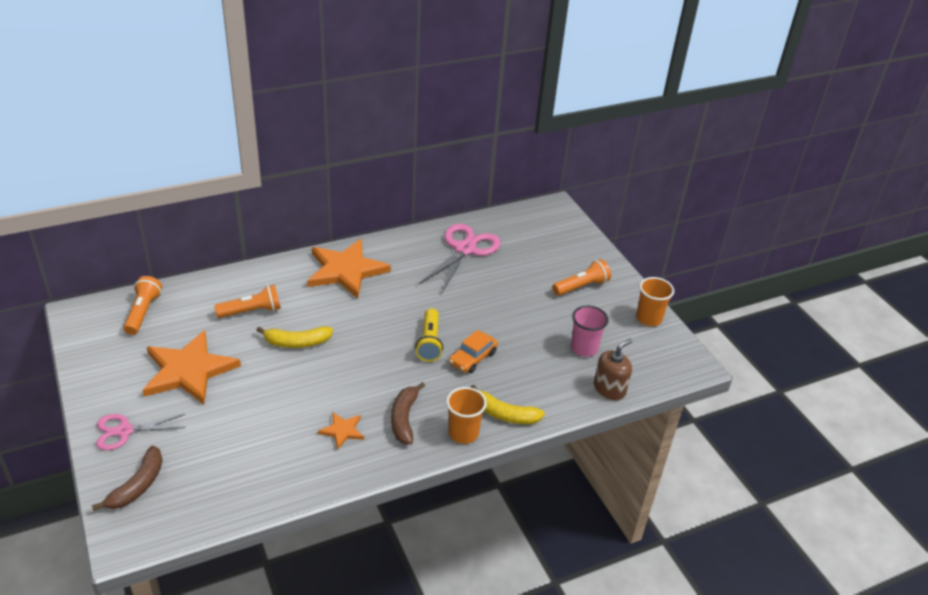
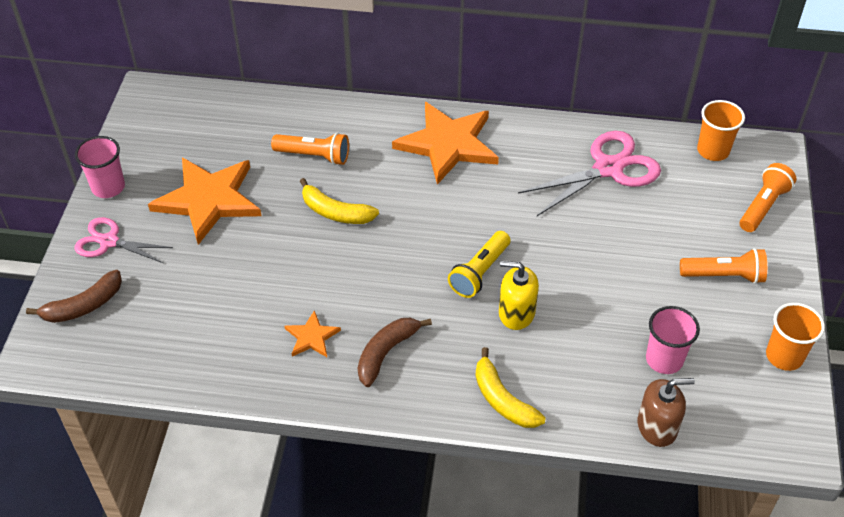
camera: 35 degrees right, 10 degrees up
orange flashlight [123,276,162,335] -> orange flashlight moved to [740,163,797,232]
orange cup [446,387,487,444] -> orange cup moved to [697,100,745,161]
orange car [449,330,498,373] -> yellow soap dispenser [499,261,539,330]
none -> pink cup [75,136,125,198]

